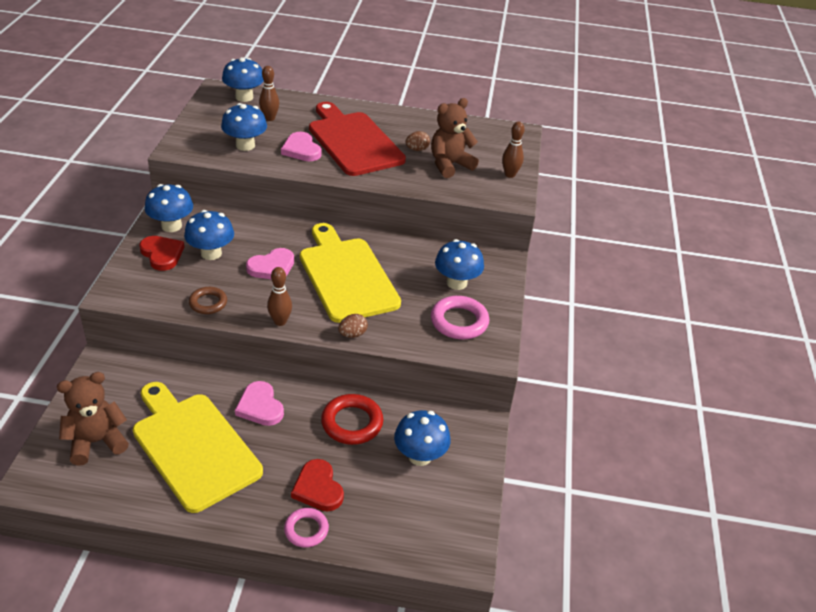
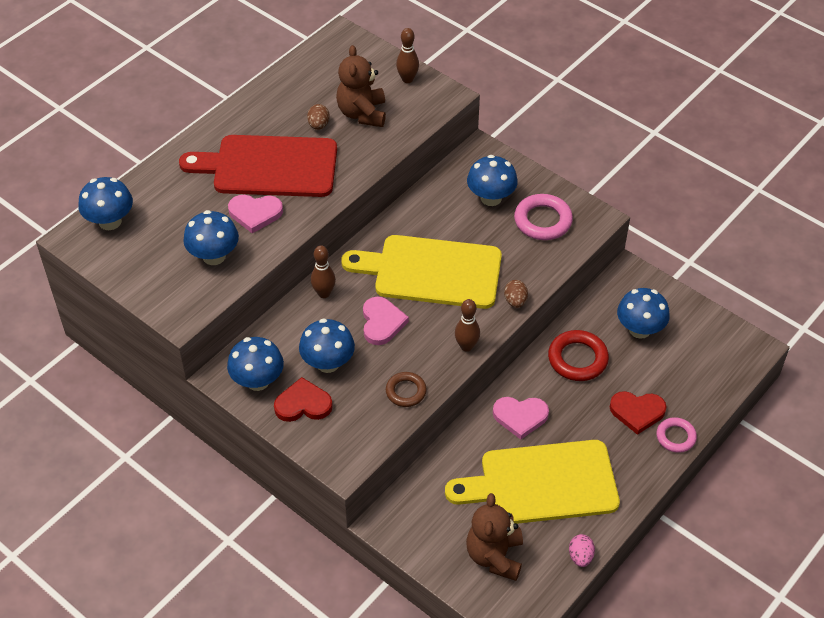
camera: 55 degrees left, 10 degrees up
brown bowling pin [259,66,279,121] -> brown bowling pin moved to [311,245,336,298]
none -> pink egg [569,534,595,567]

